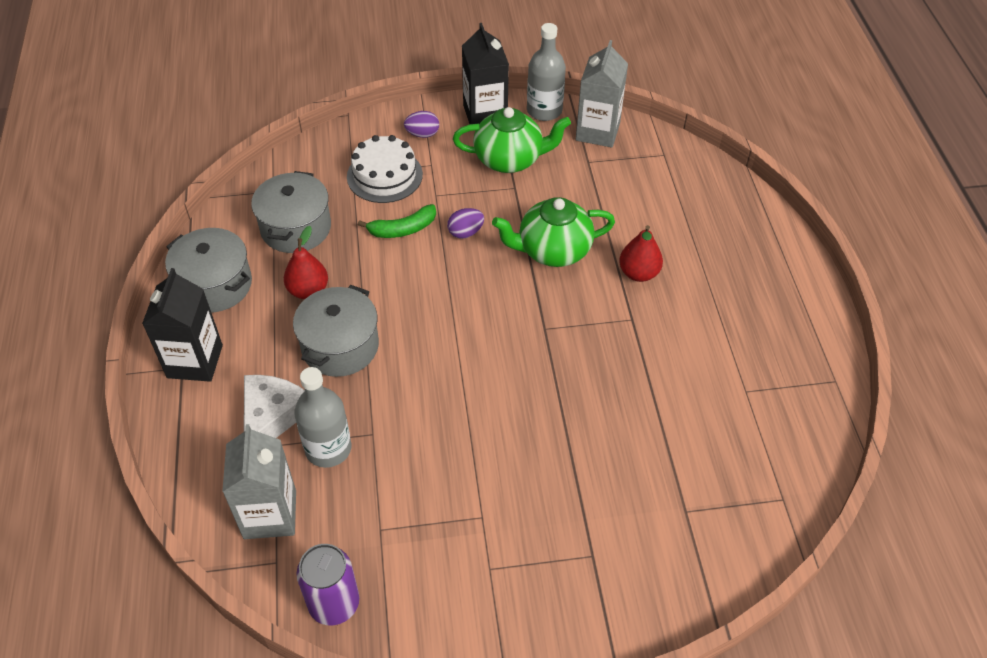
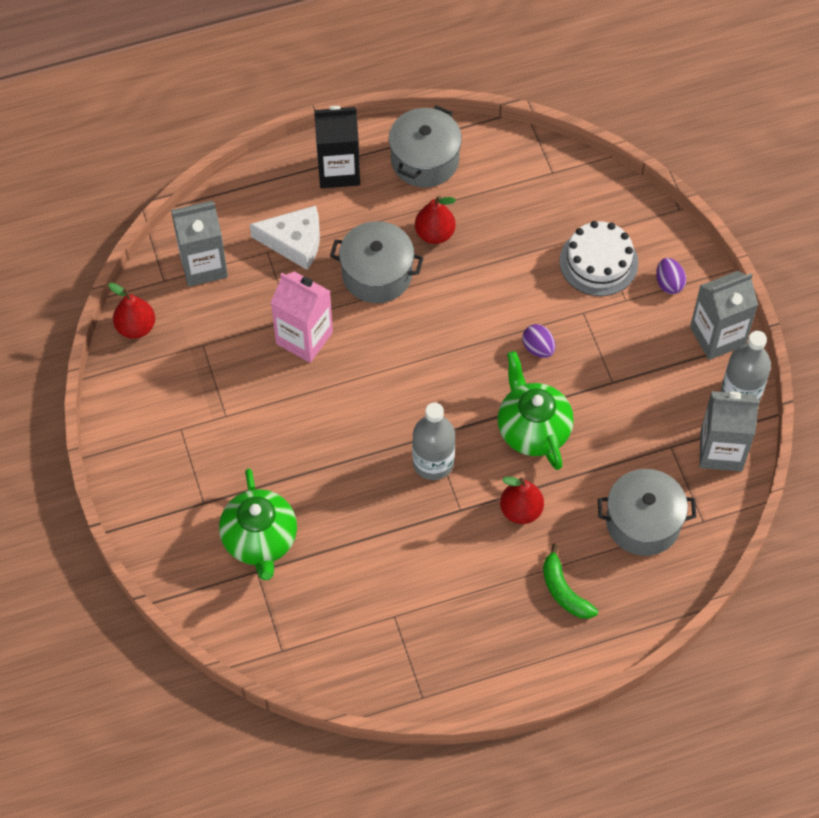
camera: 80 degrees right, 10 degrees up
grey pot [251,171,331,253] -> grey pot moved to [598,469,696,556]
grey bottle [294,367,351,468] -> grey bottle moved to [412,403,455,480]
purple can [296,544,359,625] -> red pear [108,283,155,339]
green banana [358,204,436,238] -> green banana moved to [543,544,598,619]
green teapot [453,107,571,173] -> green teapot moved to [219,469,297,580]
black carton [462,23,509,124] -> grey carton [690,271,758,360]
none -> pink carton [271,271,333,363]

